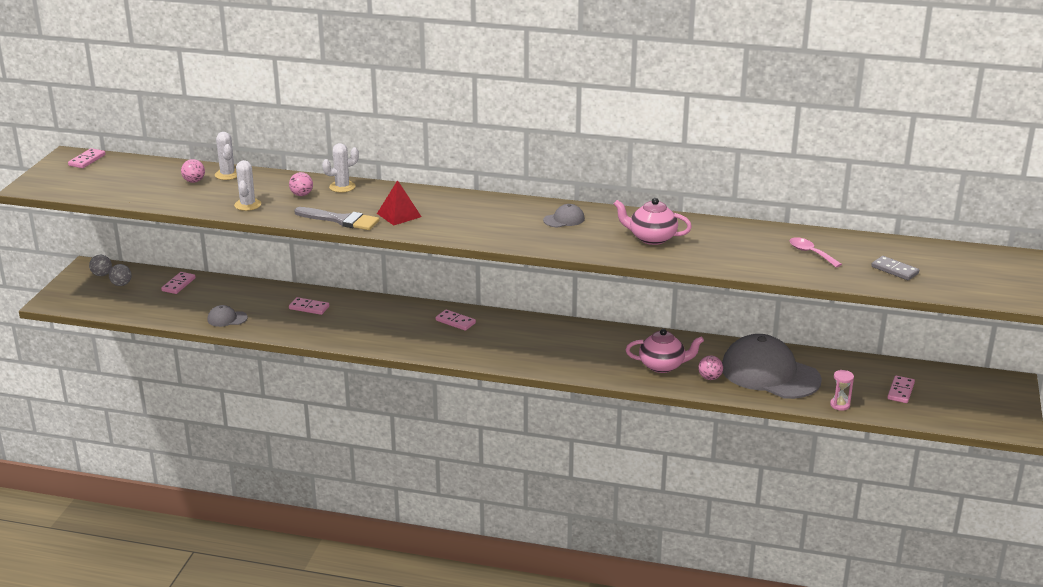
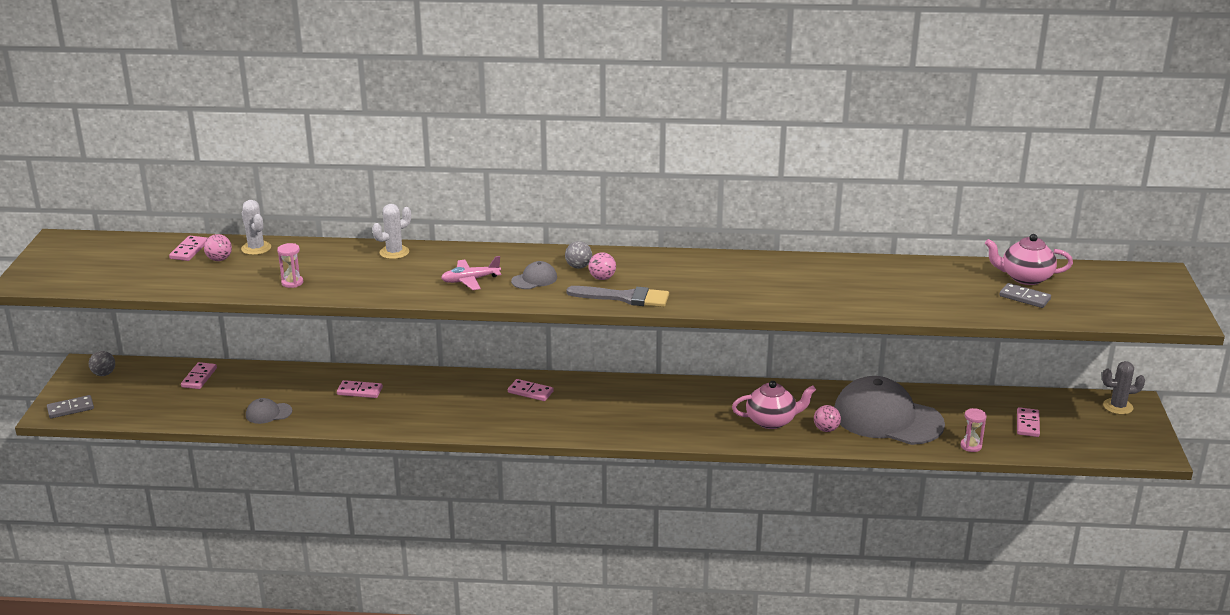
camera: 10 degrees left, 0 degrees up
pink domino [68,148,106,168] -> pink domino moved to [169,236,208,261]
grey ball [109,264,131,286] -> grey ball moved to [565,241,592,269]
white cactus [234,160,261,211] -> pink hourglass [277,243,303,288]
pink ball [289,172,313,196] -> pink ball moved to [588,252,616,280]
grey brush [294,207,379,230] -> grey brush moved to [567,286,669,307]
red pyramid [377,180,422,226] -> pink plane [441,256,501,290]
grey cap [543,204,585,228] -> grey cap moved to [511,261,557,289]
pink teapot [614,198,692,245] -> pink teapot moved to [985,234,1073,285]
pink spoon [790,237,842,268] -> none
none -> grey domino [47,395,94,419]
none -> grey cactus [1102,361,1145,415]

